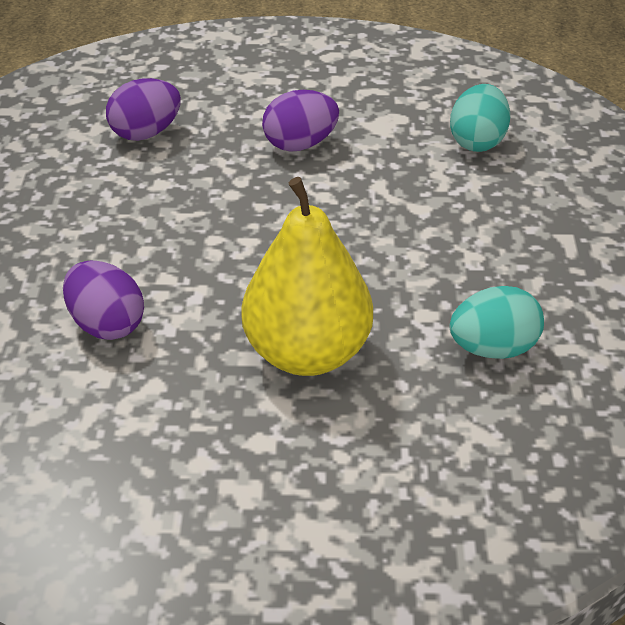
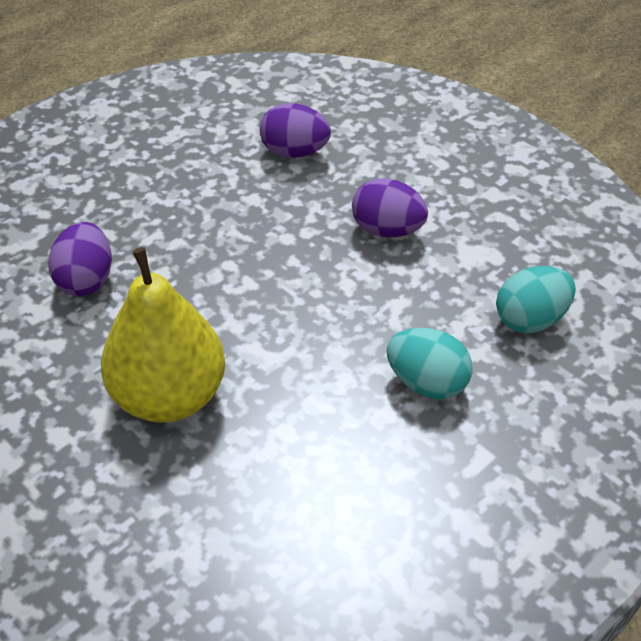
camera: 45 degrees right, 5 degrees up
turquoise egg [449,286,544,359] -> turquoise egg moved to [387,328,473,399]

